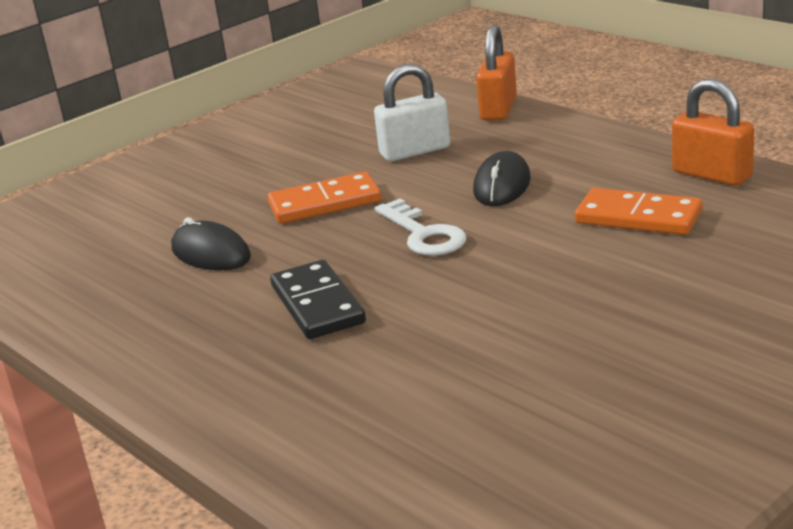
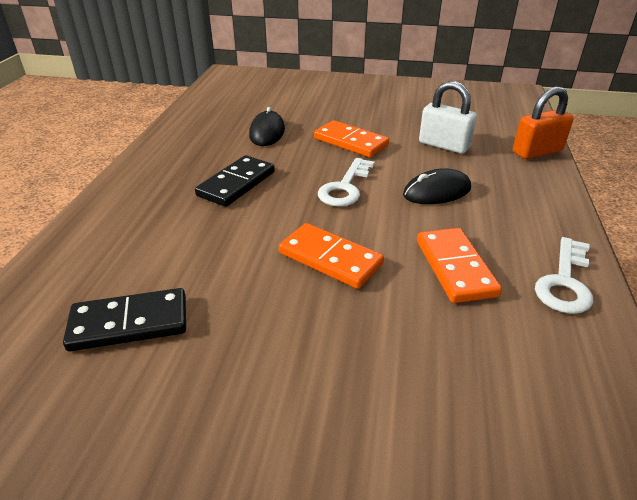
camera: 50 degrees right, 10 degrees up
orange padlock [672,79,754,186] -> white key [535,237,593,314]
none -> black domino [63,288,186,351]
none -> orange domino [279,223,384,289]

